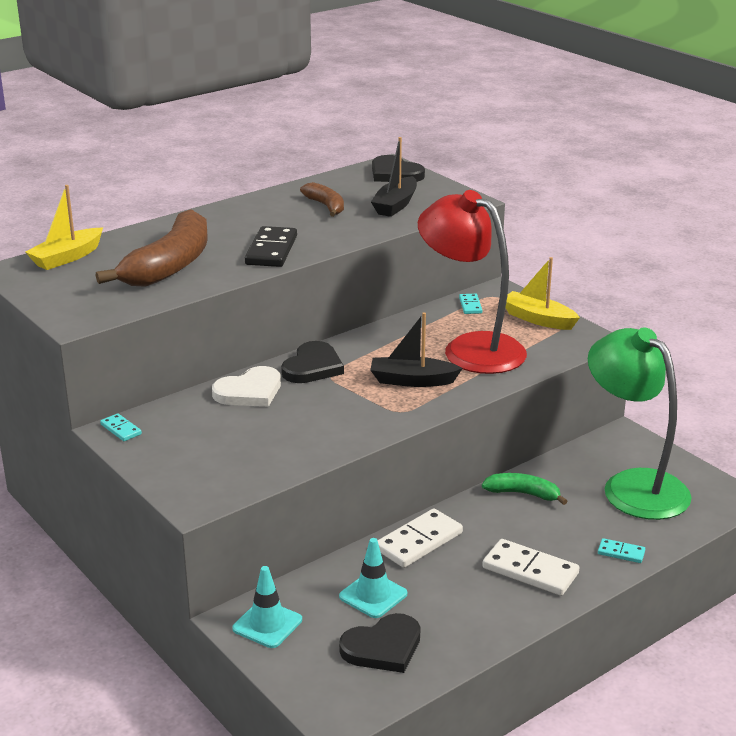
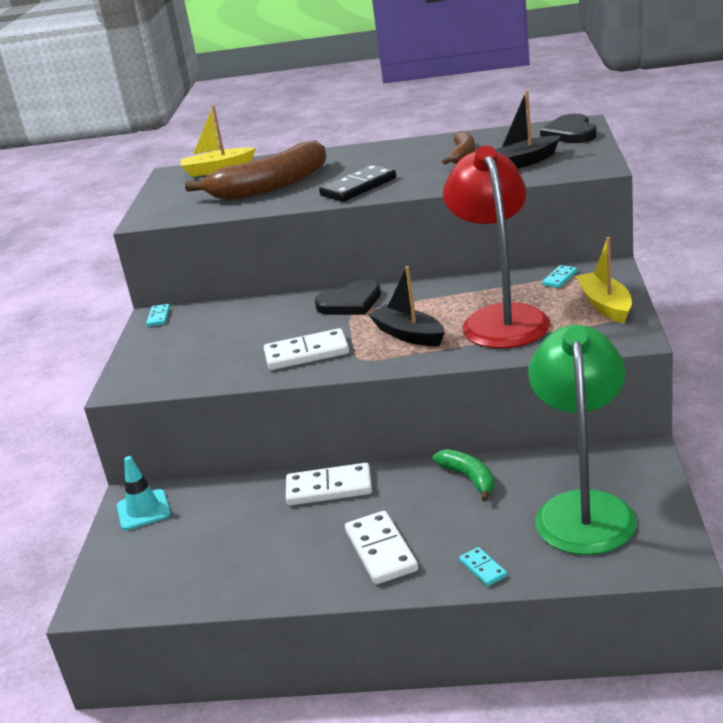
camera: 45 degrees right, 0 degrees up
white heart [212,366,281,407] -> none
turquoise traffic cone [339,538,407,618] -> none
black heart [339,613,421,673] -> none
none -> white domino [264,328,349,370]

